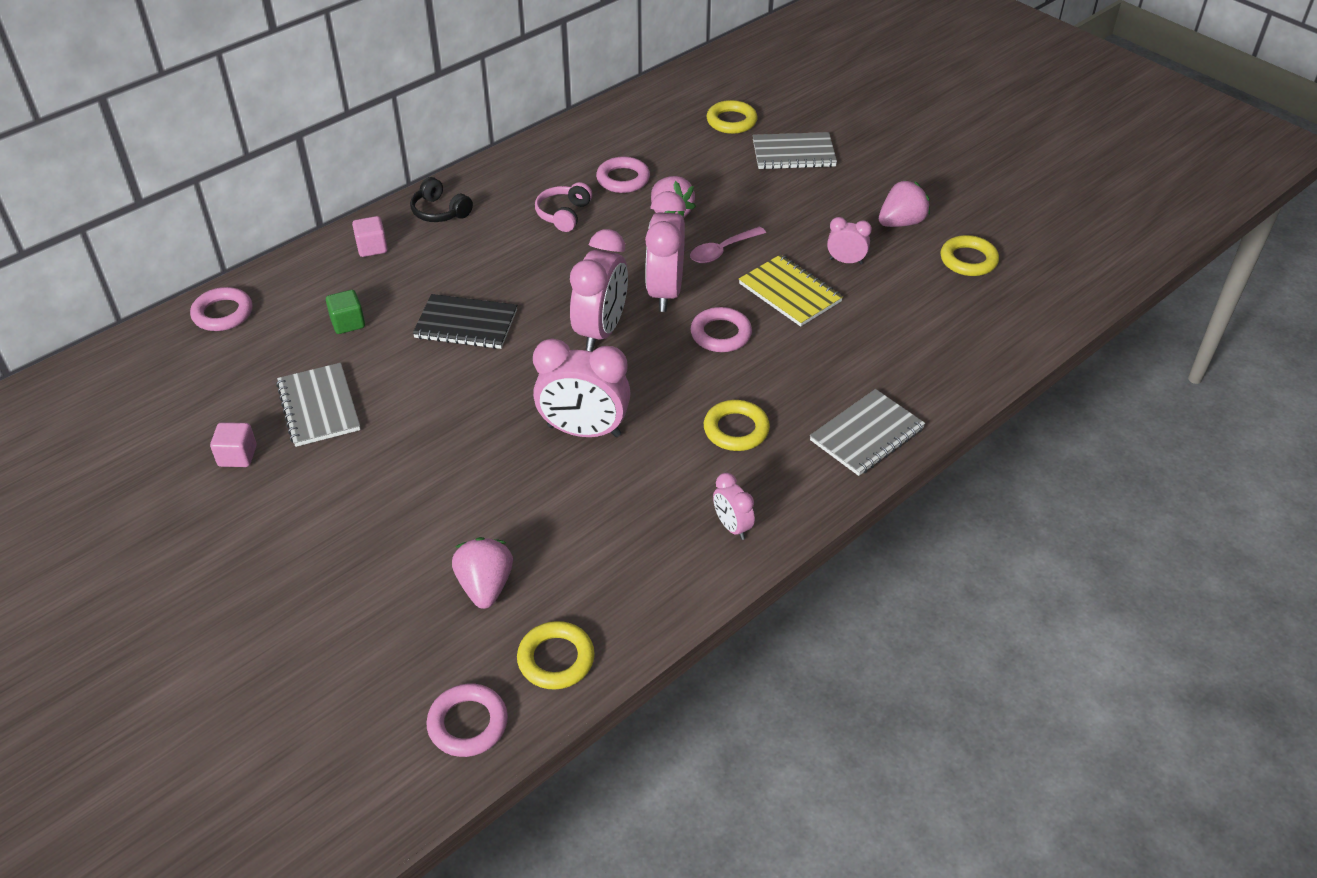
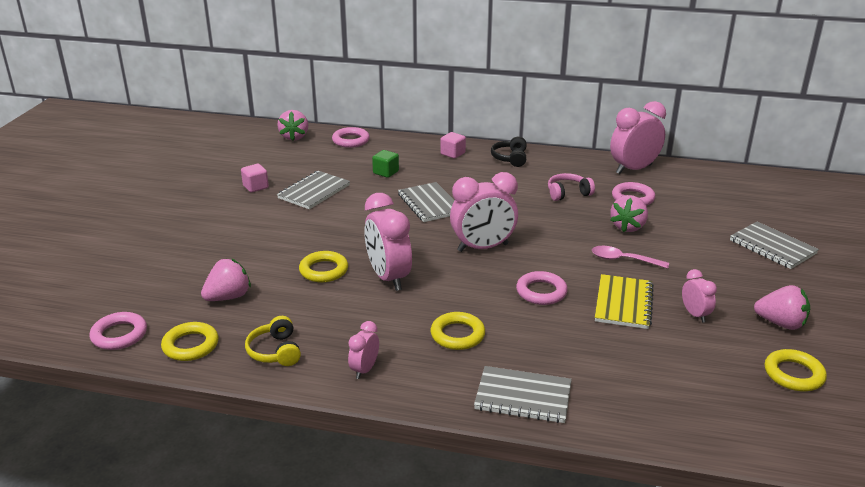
camera: 55 degrees right, 15 degrees down
black notebook [413,294,517,349] -> grey notebook [398,182,455,222]
pink clock [645,191,686,312] -> pink clock moved to [610,101,666,174]
yellow ring [707,100,757,134] -> yellow ring moved to [299,251,348,282]
none -> yellow headphones [245,316,301,366]
none -> pink strawberry [277,110,308,141]

